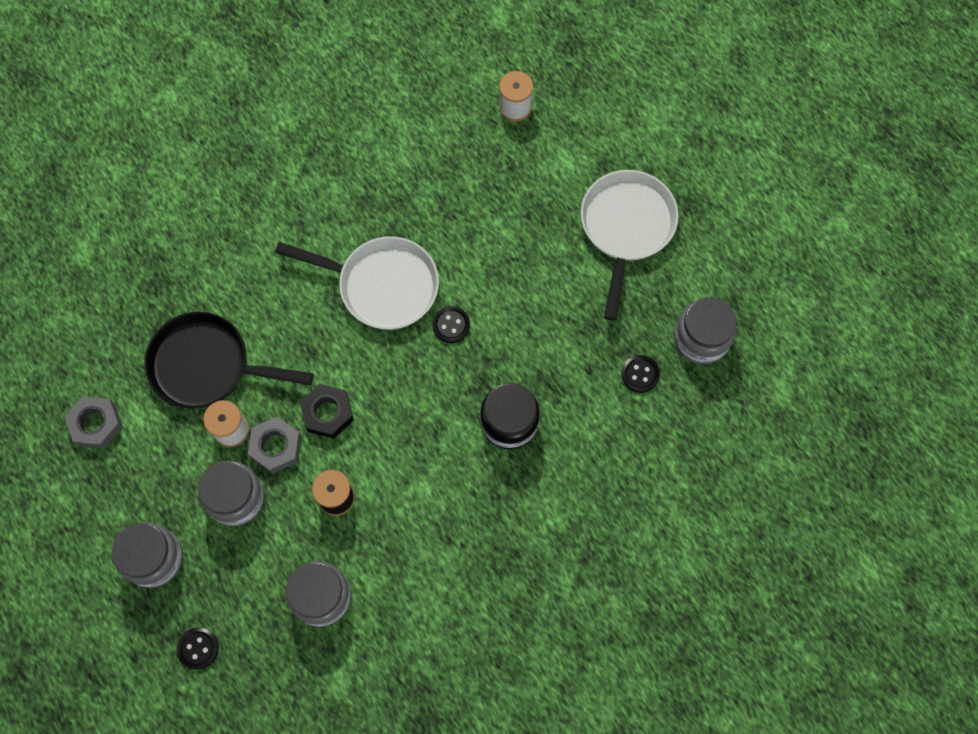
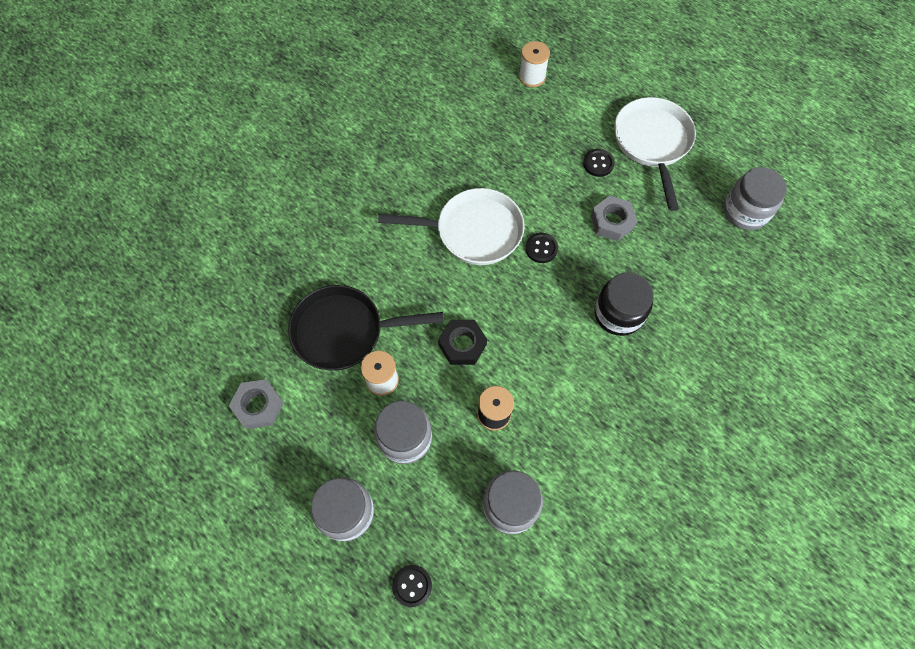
camera: 15 degrees left, 5 degrees down
grey nut [248,417,301,474] -> grey nut moved to [591,195,637,241]
black button [621,355,660,393] -> black button moved to [583,149,615,177]

